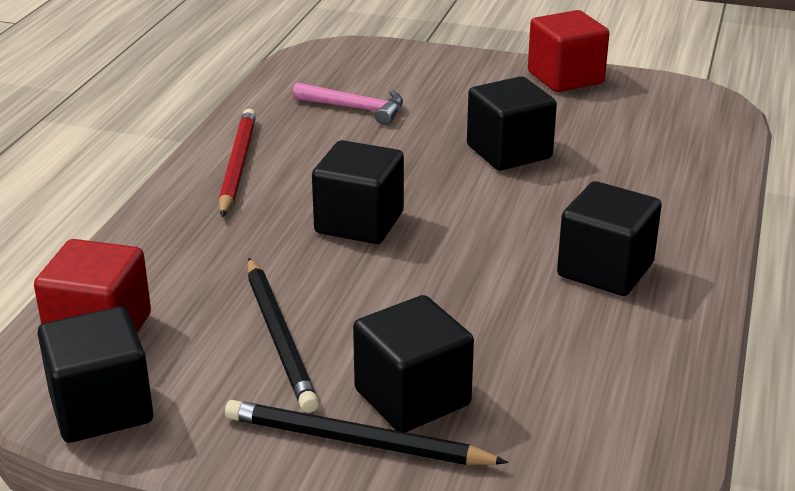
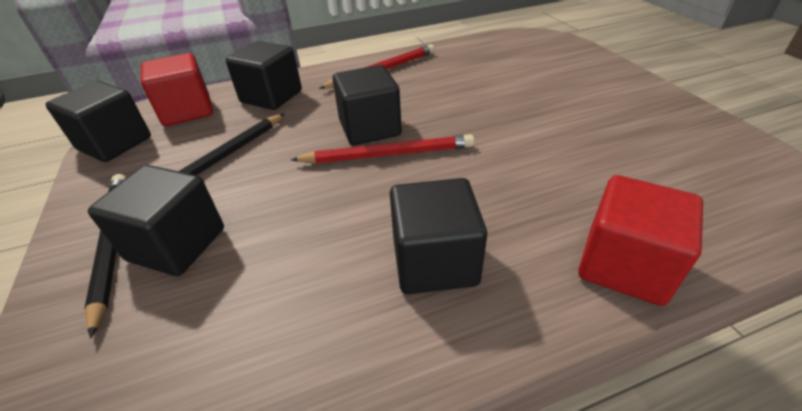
camera: 55 degrees right, 10 degrees up
pink hammer [293,82,403,125] -> none
black cube [467,76,557,171] -> black cube moved to [226,41,302,110]
red cube [528,10,609,92] -> red cube moved to [578,175,703,306]
none -> red pencil [291,134,474,164]

